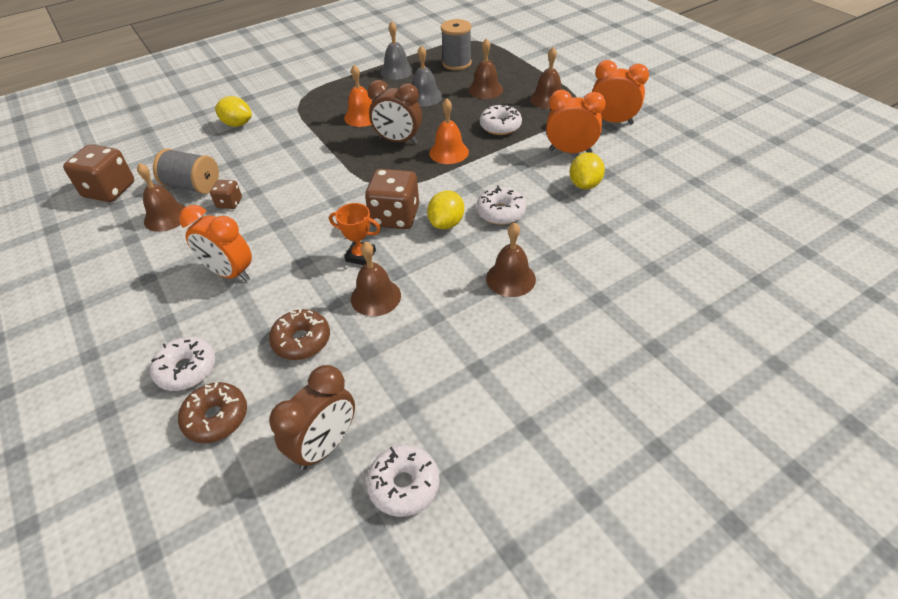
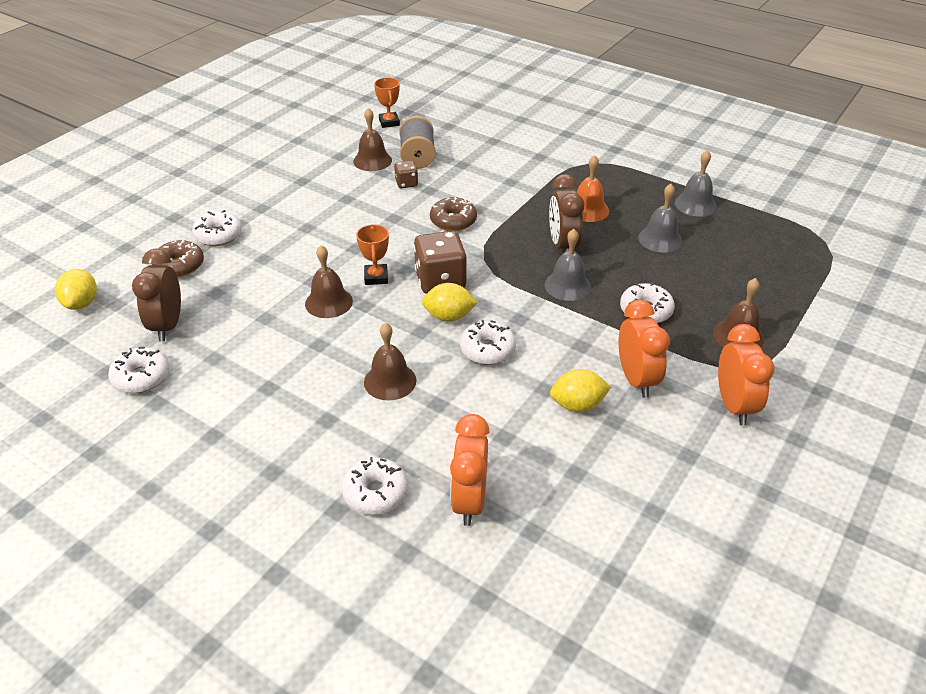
camera: 65 degrees right, 5 degrees down
brown dice [63,144,134,202] -> orange trophy [374,77,400,128]
orange clock [179,205,252,282] -> orange clock moved to [450,414,490,526]
yellow lemon [215,96,252,127] -> yellow lemon moved to [55,269,97,310]
brown donut [269,308,330,360] -> brown donut moved to [430,197,477,231]
brown clock [269,365,355,470] -> brown clock turned 75 degrees clockwise [132,248,181,342]
orange bell [429,98,469,164] -> grey bell [545,229,591,301]
grey spool [441,19,472,70] -> none
brown bell [468,38,503,99] -> none
none -> white donut [342,457,408,515]

